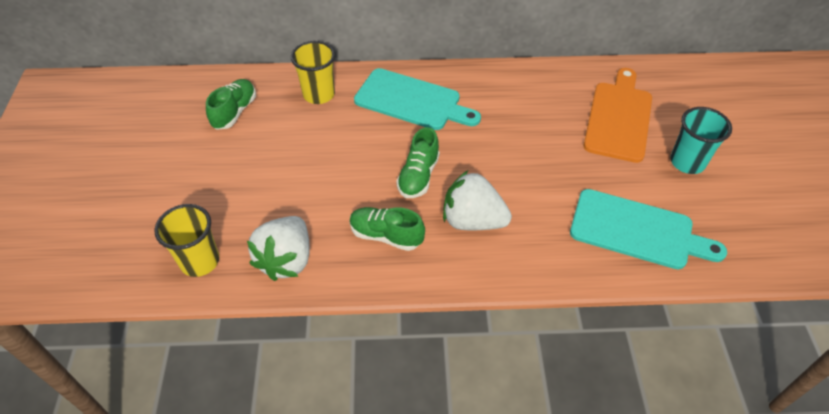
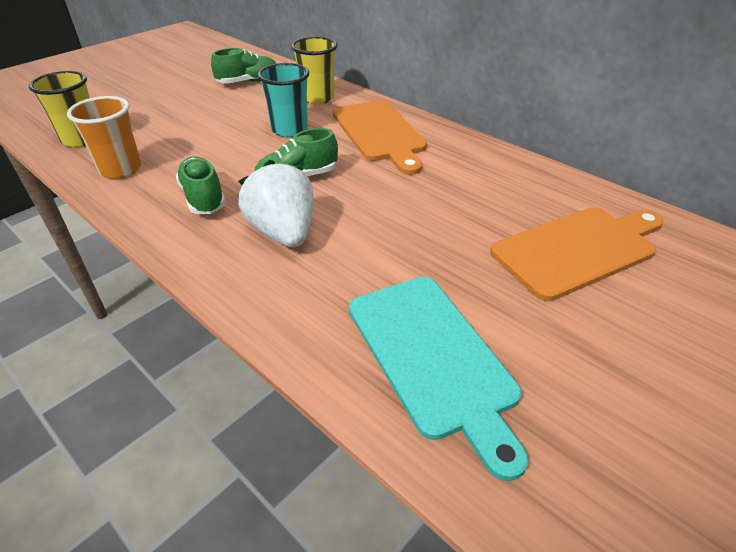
camera: 45 degrees right, 10 degrees down
white strawberry [247,216,310,281] -> orange cup [67,96,141,179]
turquoise cutting board [354,68,481,130] -> orange cutting board [333,100,427,175]
turquoise cup [670,107,732,174] -> turquoise cup moved to [258,63,309,137]

